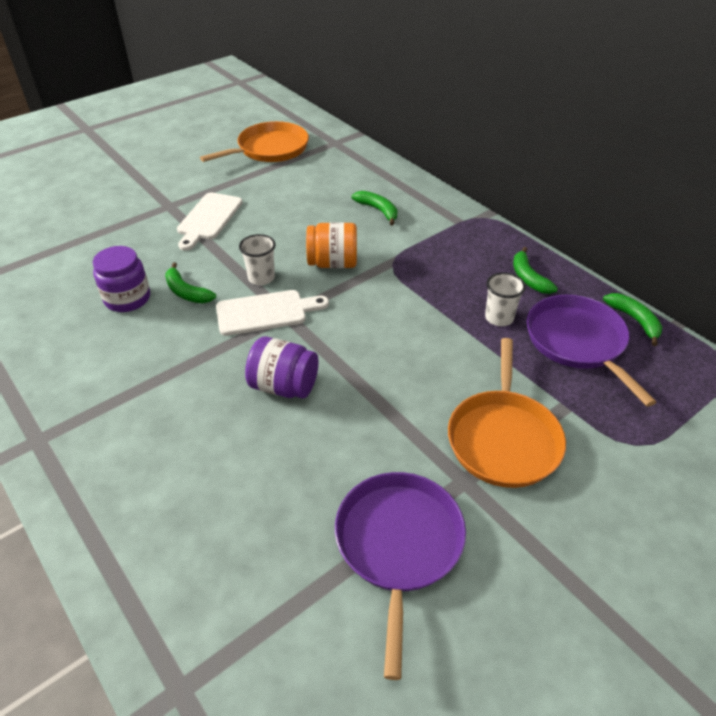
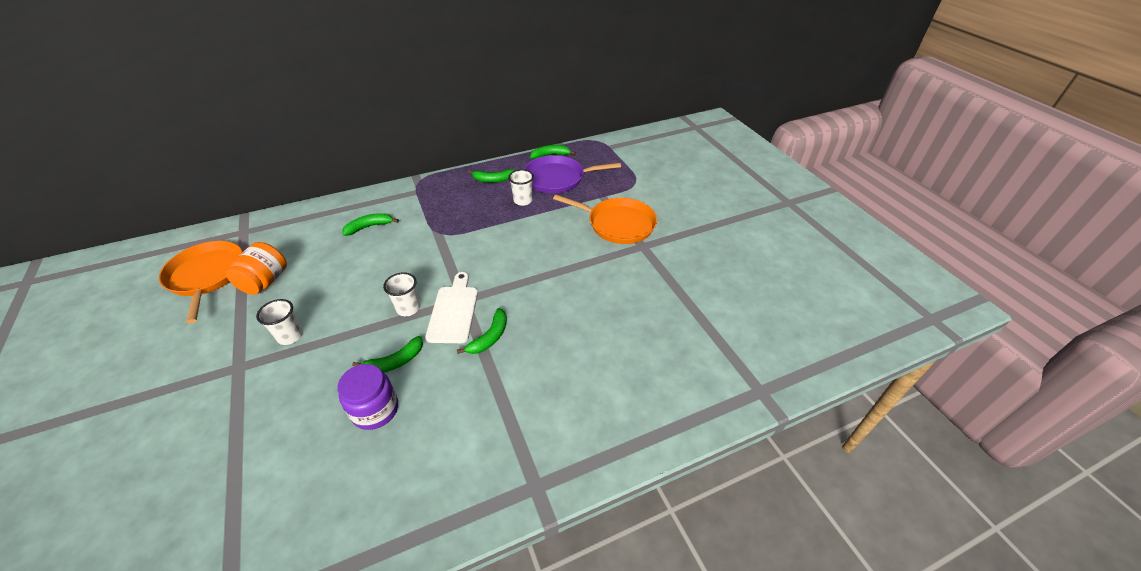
camera: 75 degrees left, 0 degrees up
white cutting board [177,192,243,251] -> white cup [256,299,303,345]
purple jar [245,336,319,398] -> none
orange jar [306,222,357,268] -> orange jar moved to [226,242,287,295]
purple pan [335,472,466,680] -> none
none -> green banana [457,308,507,354]

